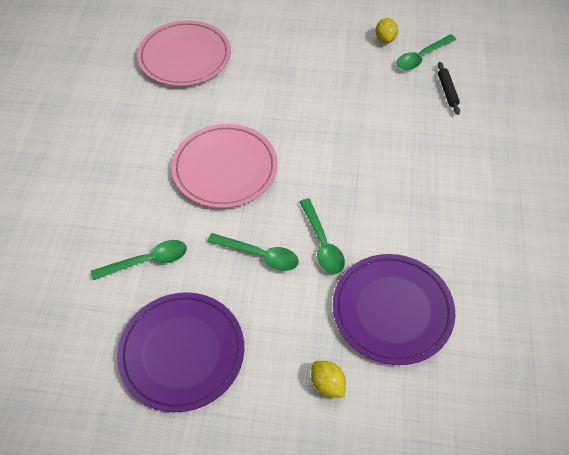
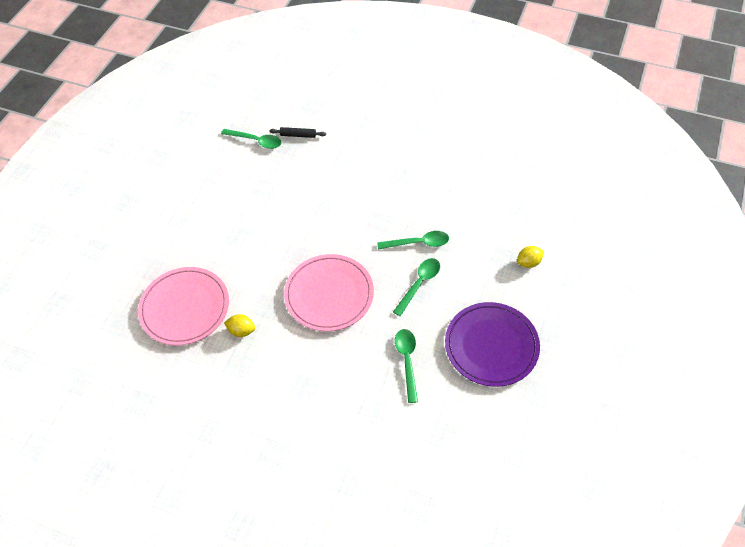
camera: 75 degrees left, 0 degrees up
purple plate [333,254,455,365] -> none
yellow lemon [375,18,398,43] -> yellow lemon moved to [224,314,255,337]
green spoon [396,34,456,70] -> green spoon turned 45 degrees counterclockwise [221,129,282,149]

